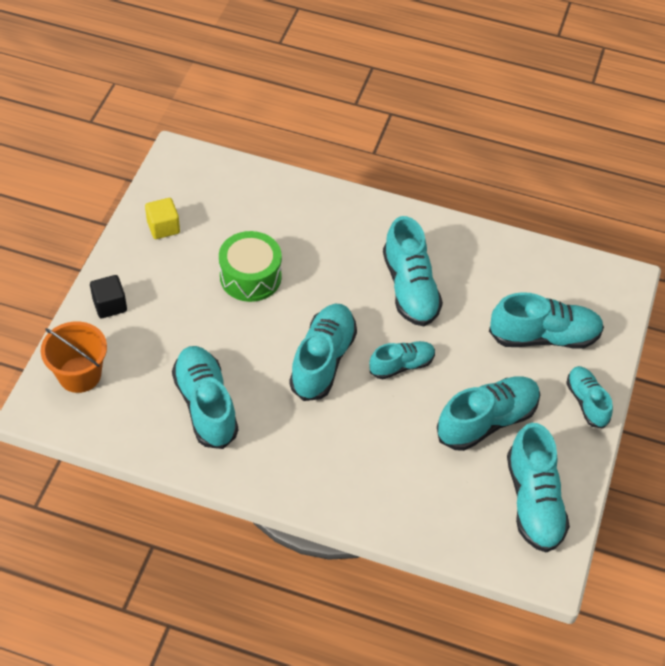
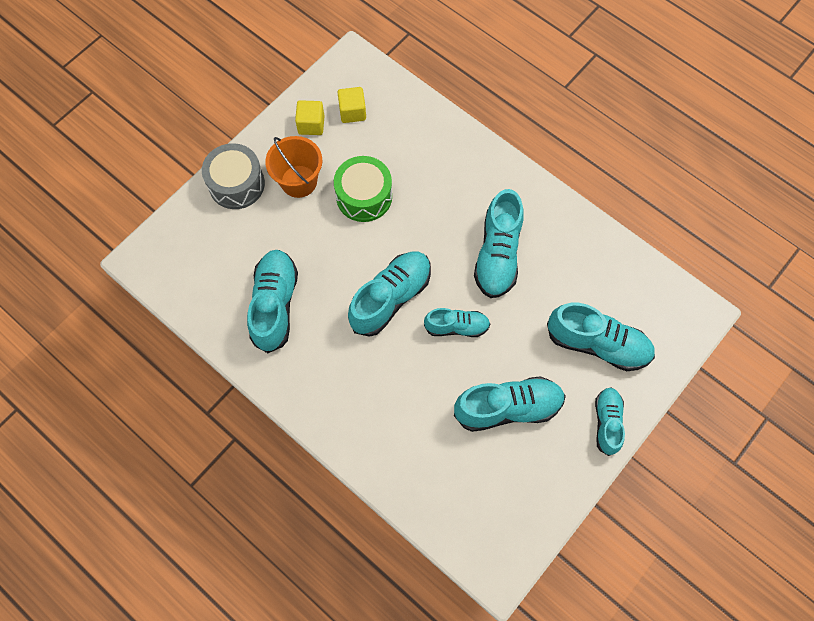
camera: 25 degrees right, 15 degrees up
orange bucket [41,321,107,393] -> orange bucket moved to [265,136,322,198]
black cube [90,275,127,318] -> grey drum [202,143,265,209]
turquoise shoe [507,423,570,553] -> none
none -> yellow cube [337,87,366,123]

